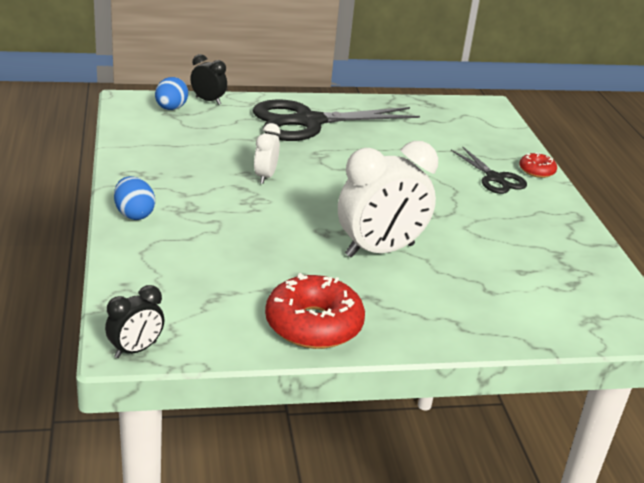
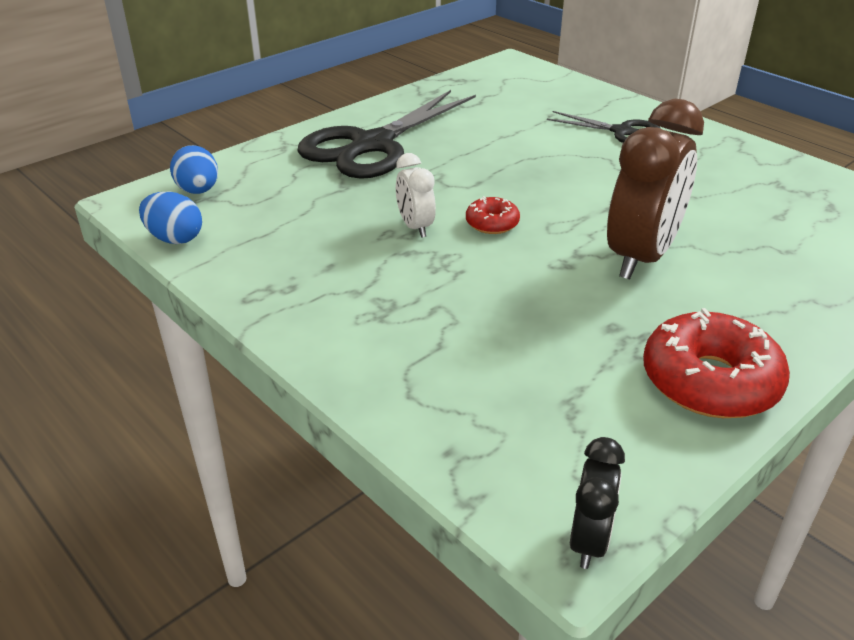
camera: 30 degrees left, 5 degrees up
blue egg [114,176,155,220] -> blue egg moved to [139,191,202,244]
black clock [190,54,227,105] -> none
white clock [338,141,438,258] -> brown clock [607,99,704,279]
red donut [519,152,557,178] -> red donut moved to [466,196,520,234]

